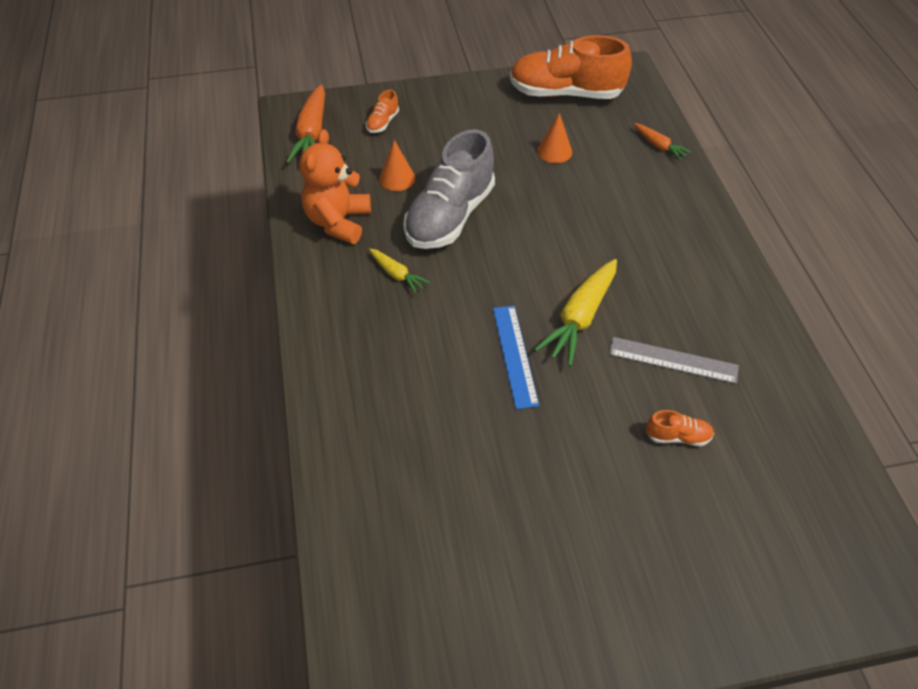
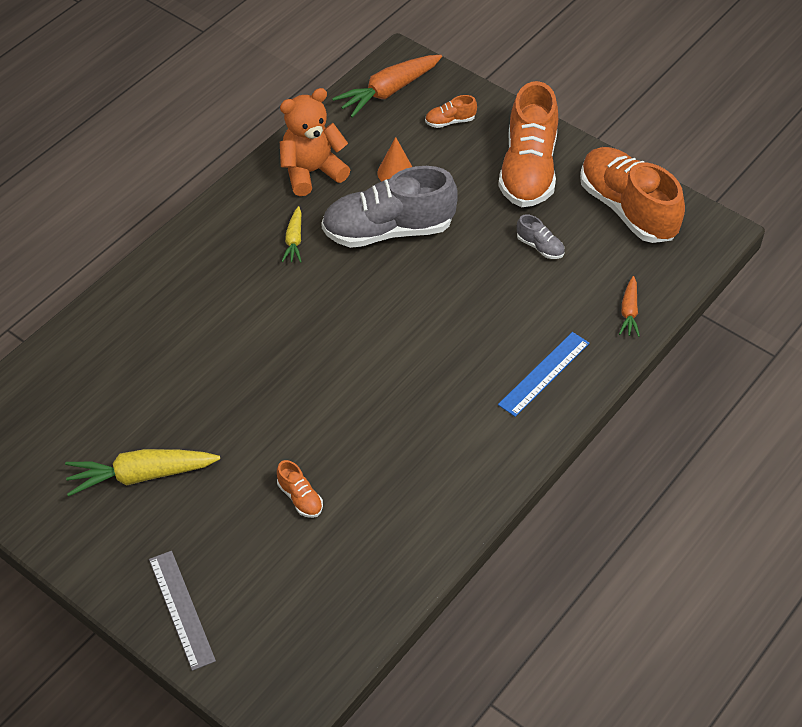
camera: 50 degrees right, 0 degrees up
blue ruler [493,306,539,409] -> blue ruler moved to [498,332,590,417]
yellow carrot [534,259,617,366] -> yellow carrot moved to [65,449,220,496]
orange cone [537,113,572,163] -> grey shoe [517,214,565,259]
grey ruler [609,337,739,384] -> grey ruler moved to [149,551,216,671]
none -> orange shoe [498,81,558,207]

